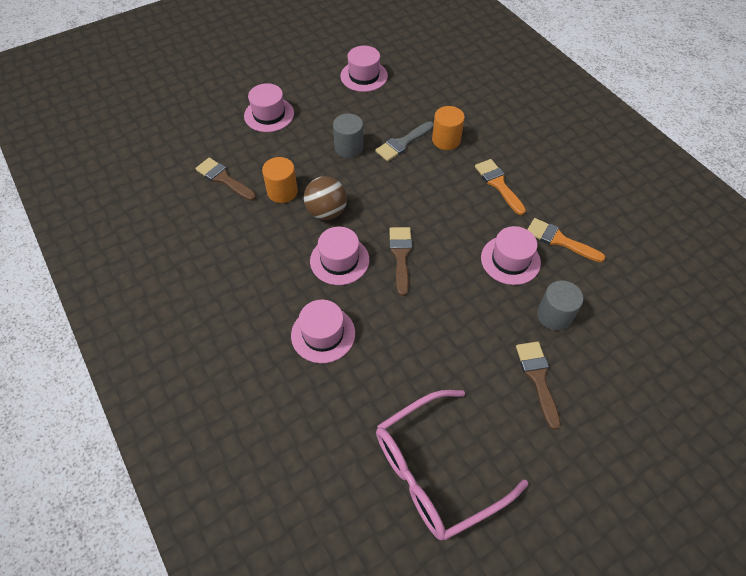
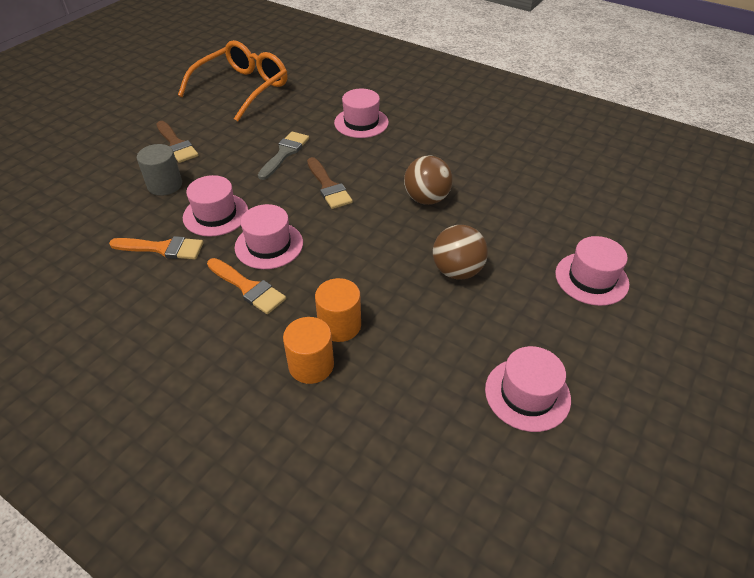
camera: 155 degrees right, 10 degrees down
brown brush [195,158,256,201] -> none
orange cylinder [262,157,298,203] -> orange cylinder moved to [283,317,334,384]
pink hat [310,227,369,285] -> pink hat moved to [235,204,303,269]
grey cylinder [333,114,364,158] -> brown ball [433,225,488,280]
grey brush [375,121,434,162] -> grey brush moved to [258,131,309,180]
pink glasses [376,390,528,540] -> orange glasses [178,40,287,121]

